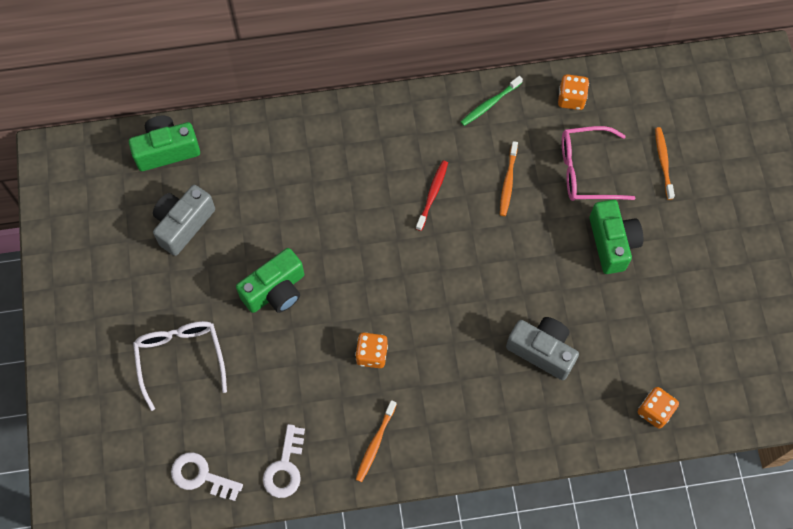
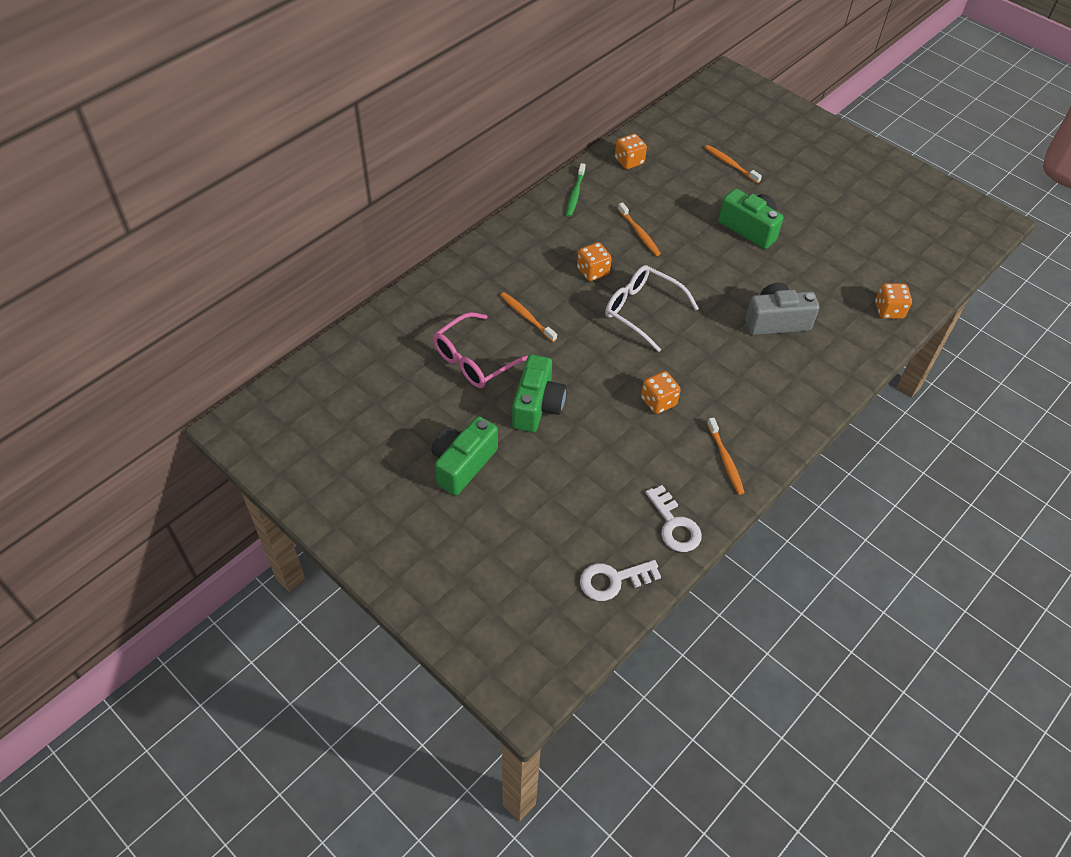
camera: 40 degrees left, 15 degrees down
green camera [129,116,200,171] -> green camera moved to [432,416,498,496]
white glasses [133,321,227,411] -> white glasses moved to [605,265,699,352]
grey camera [153,185,215,256] -> none
red toothbrush [416,160,448,231] -> orange dice [577,242,612,281]
pink glasses [562,126,635,201] -> pink glasses moved to [433,312,529,388]
none -> orange toothbrush [500,292,557,342]

